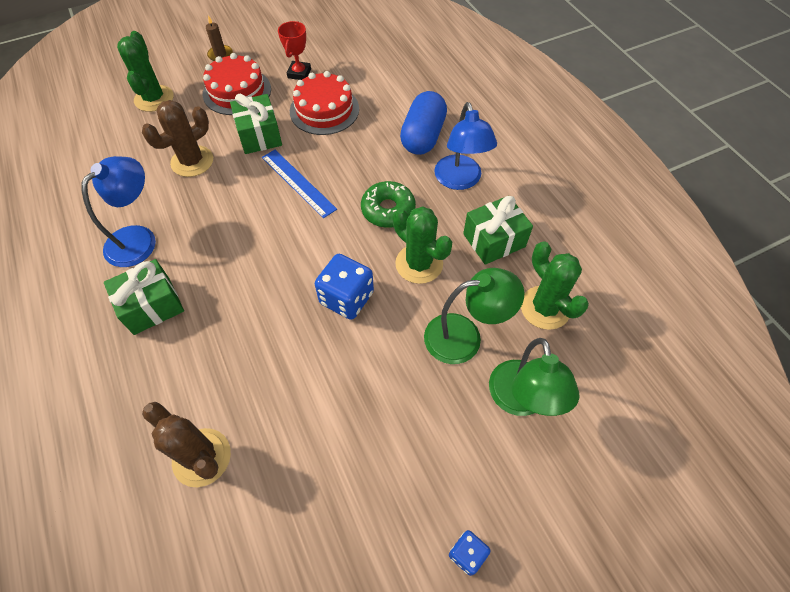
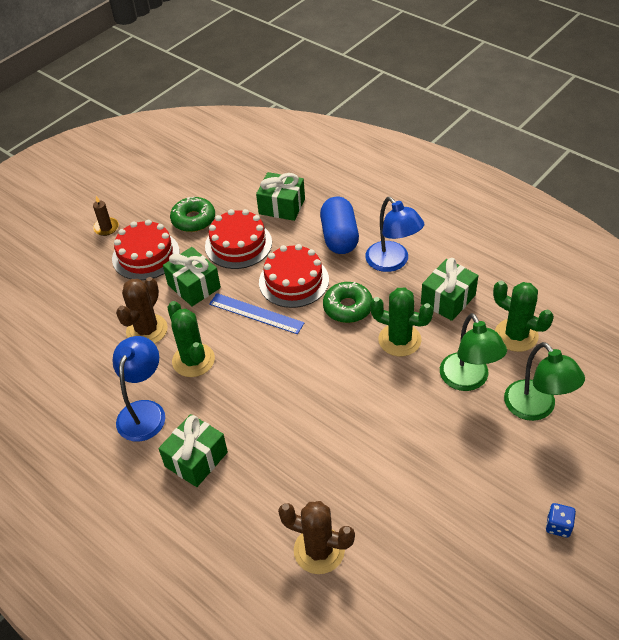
camera: 20 degrees left, 10 degrees down
green cactus [117,31,174,112] -> green cactus moved to [168,301,215,377]
red trophy [278,21,311,80] -> green donut [170,197,215,232]
blue dice [315,254,374,320] -> none
green lamp [424,268,524,364] -> green lamp turned 105 degrees clockwise [440,313,507,391]
none -> green gift [256,172,305,221]
none -> red cake [259,244,329,308]

